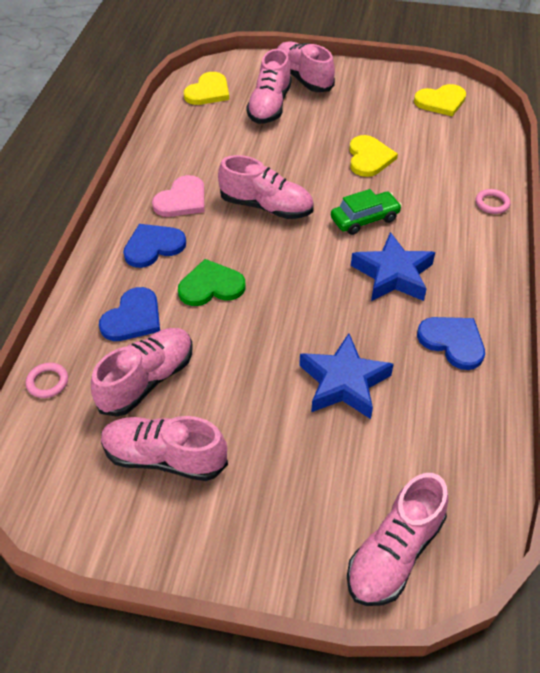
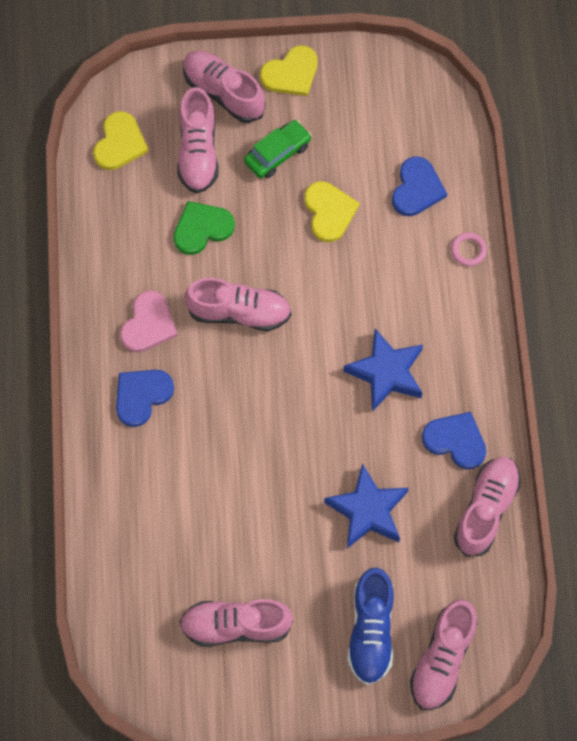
camera: 15 degrees left, 20 degrees up
pink ring [26,363,68,398] -> none
pink shoe [91,328,193,417] -> pink shoe moved to [454,457,521,557]
blue heart [99,287,160,341] -> blue heart moved to [392,156,447,216]
green heart [178,259,246,306] -> green heart moved to [173,201,235,255]
green car [331,189,402,235] -> green car moved to [244,120,312,178]
yellow heart [414,84,466,117] -> yellow heart moved to [260,46,318,96]
none -> blue shoe [347,567,394,685]

